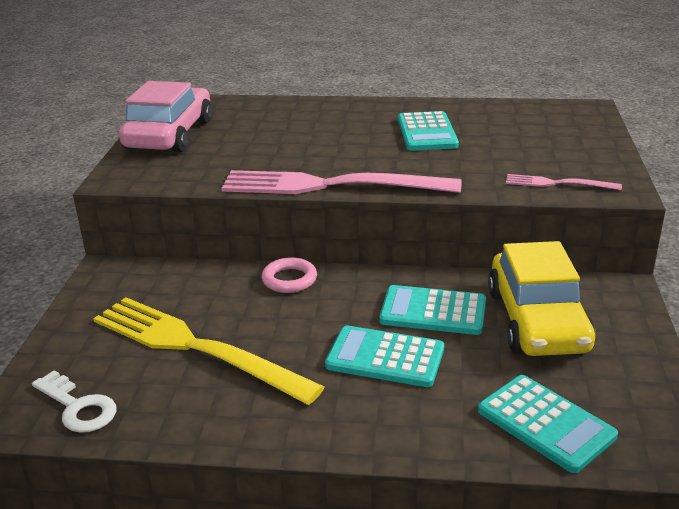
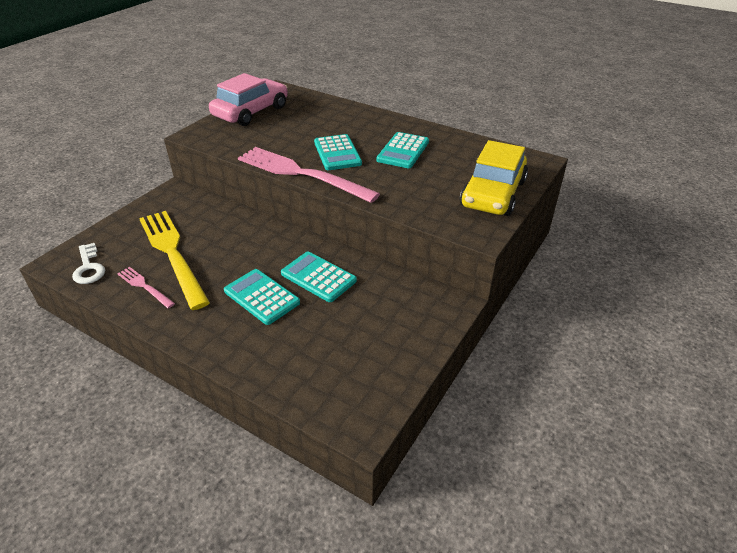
camera: 25 degrees right, 10 degrees up
pink ring [262,257,317,293] -> none
turquoise calculator [478,375,618,473] -> turquoise calculator moved to [314,134,362,170]
yellow car [488,241,596,356] -> yellow car moved to [460,140,528,216]
pink fork [506,174,622,190] -> pink fork moved to [117,267,175,308]

